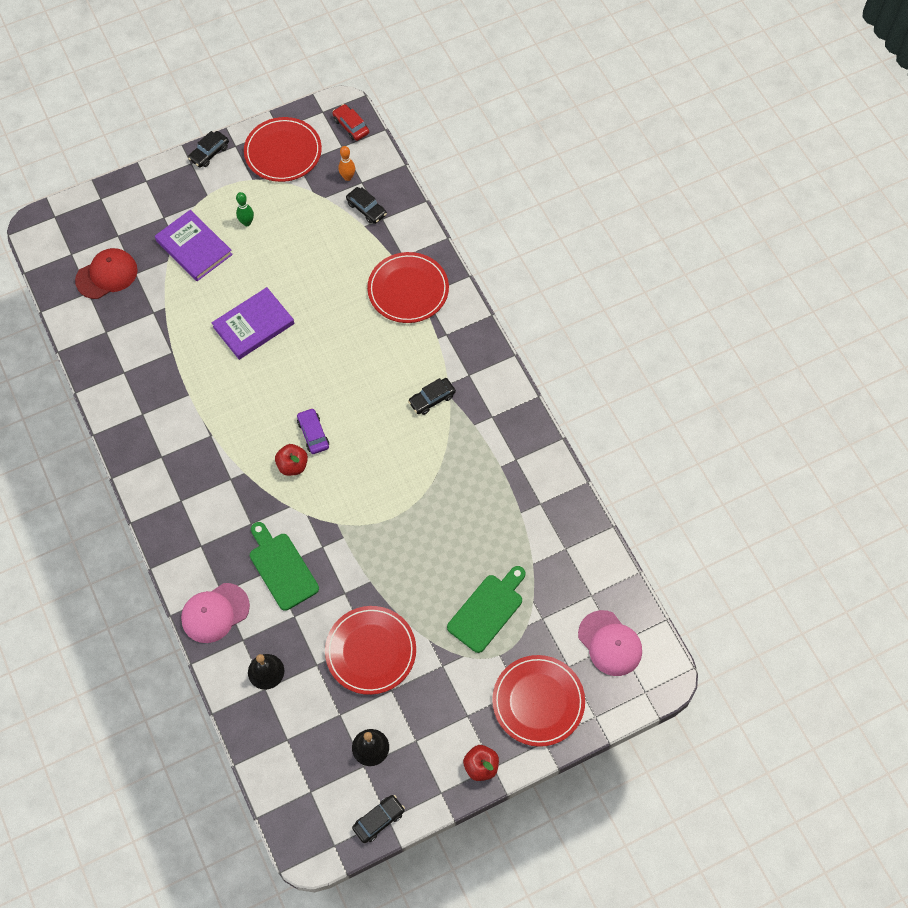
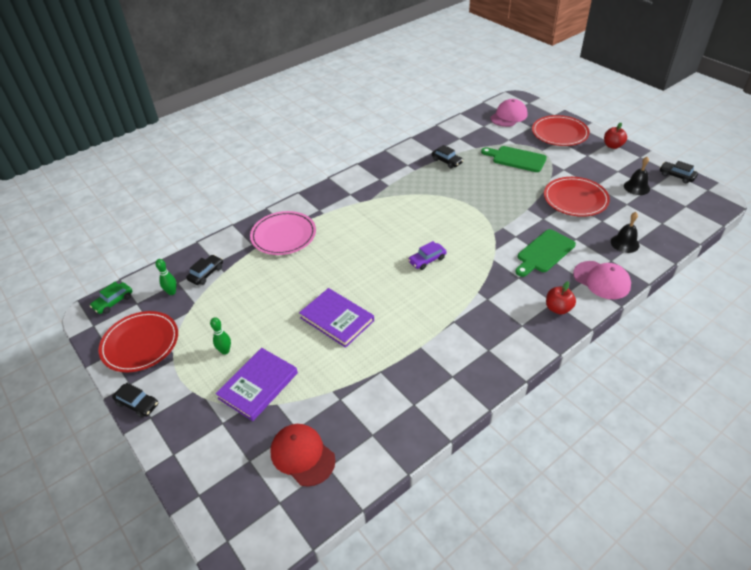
camera: 100 degrees left, 20 degrees down
red apple [275,444,308,476] -> red apple moved to [546,281,576,314]
red car [332,104,369,141] -> green car [90,282,133,314]
orange bowling pin [338,146,355,181] -> green bowling pin [156,259,177,295]
red plate [367,252,449,323] -> pink plate [250,211,316,255]
black car [408,378,456,415] -> black car moved to [432,145,464,168]

